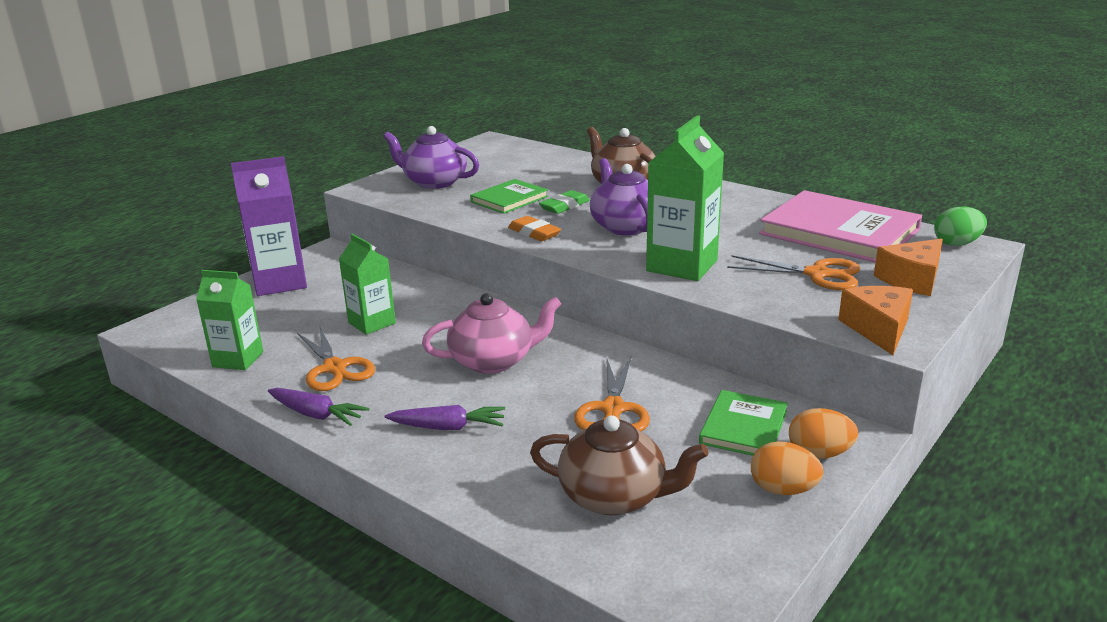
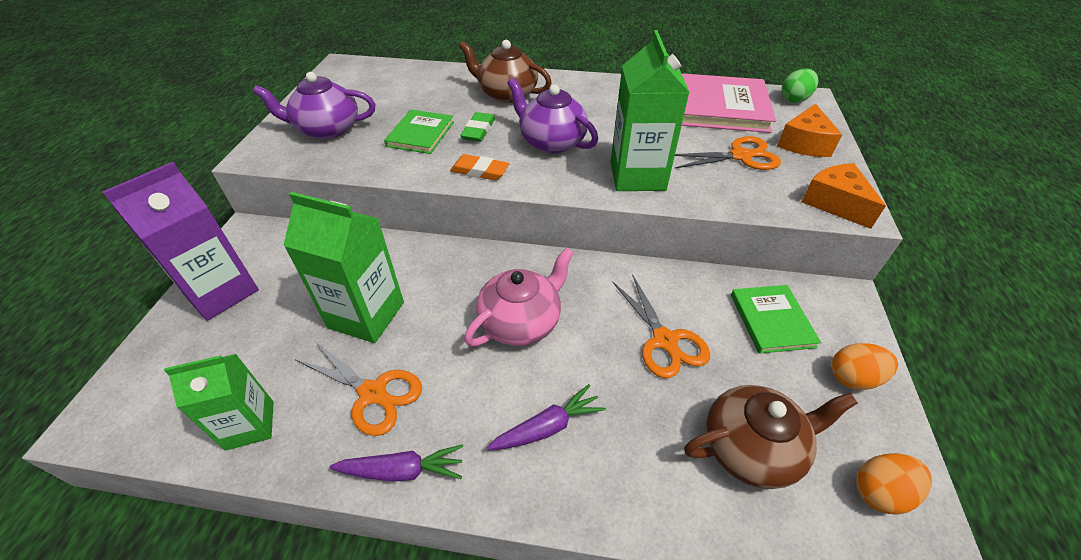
camera: 30 degrees left, 20 degrees up
green carton [339,234,396,335] -> green carton [283,192,404,343], size x1.53
orange egg [789,408,858,459] -> orange egg moved to [856,453,932,514]

